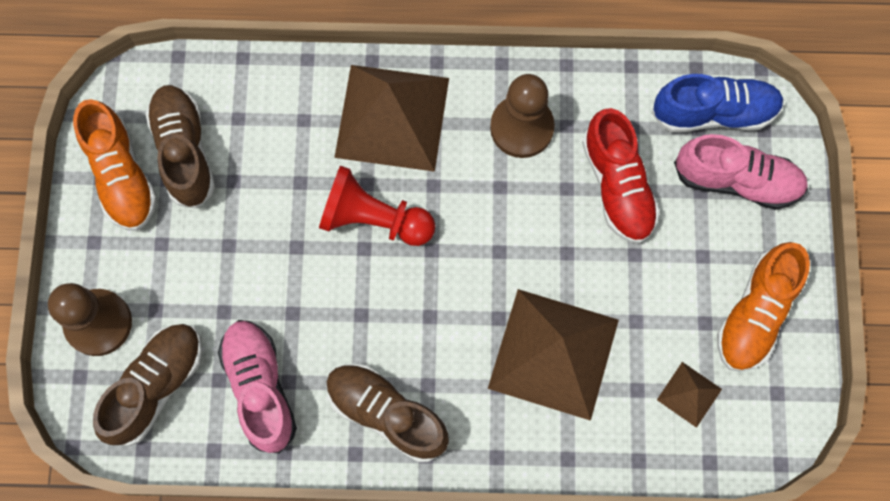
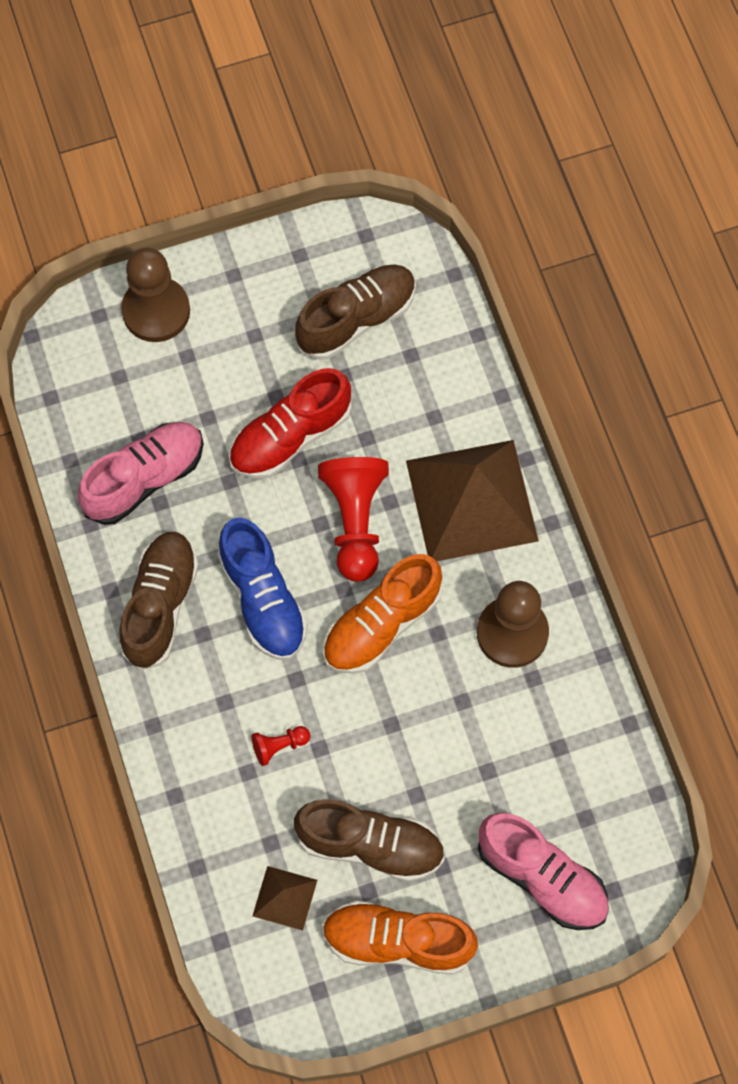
camera: 70 degrees right, 5 degrees down
orange shoe [73,99,157,231] -> orange shoe moved to [323,554,443,674]
brown shoe [93,324,202,446] -> brown shoe moved to [294,799,445,882]
brown pyramid [488,289,619,421] -> red pawn [251,726,310,766]
red shoe [582,108,660,244] -> red shoe moved to [229,368,352,479]
blue shoe [652,74,784,132] -> blue shoe moved to [218,517,308,660]
pink shoe [674,134,808,210] -> pink shoe turned 45 degrees counterclockwise [478,813,609,930]

